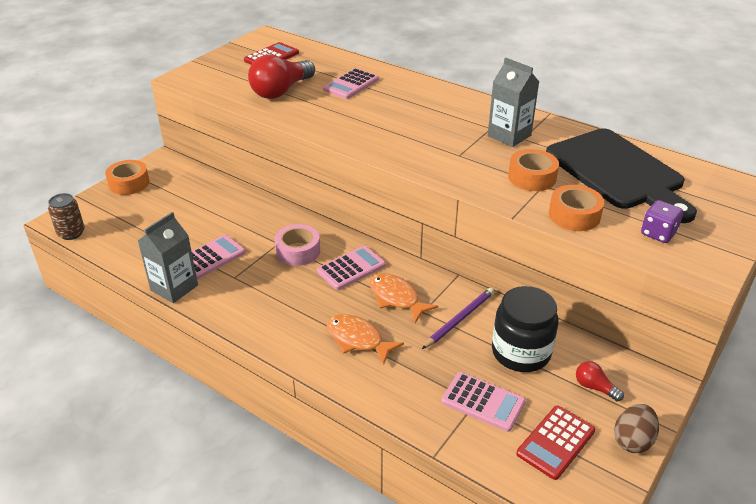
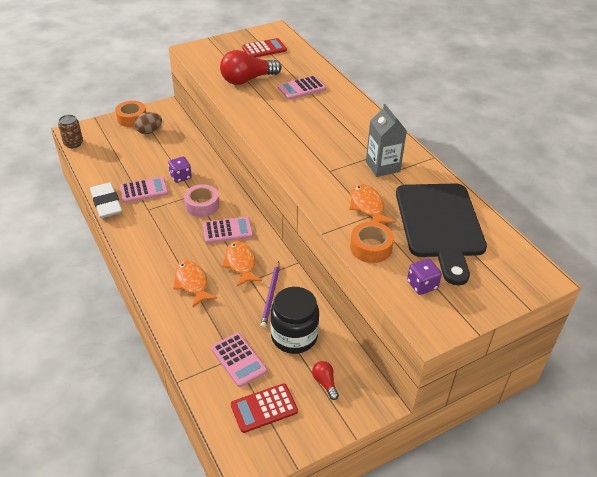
camera: 25 degrees right, 5 degrees up
grey carton [138,212,198,303] -> white eraser [90,182,122,218]
purple pencil [422,288,494,349] -> purple pencil turned 120 degrees clockwise [260,261,280,328]
orange tape [508,149,559,191] -> orange fish [350,184,395,223]
brown egg [614,404,659,453] -> brown egg moved to [134,112,162,134]
none -> purple dice [168,157,192,183]

